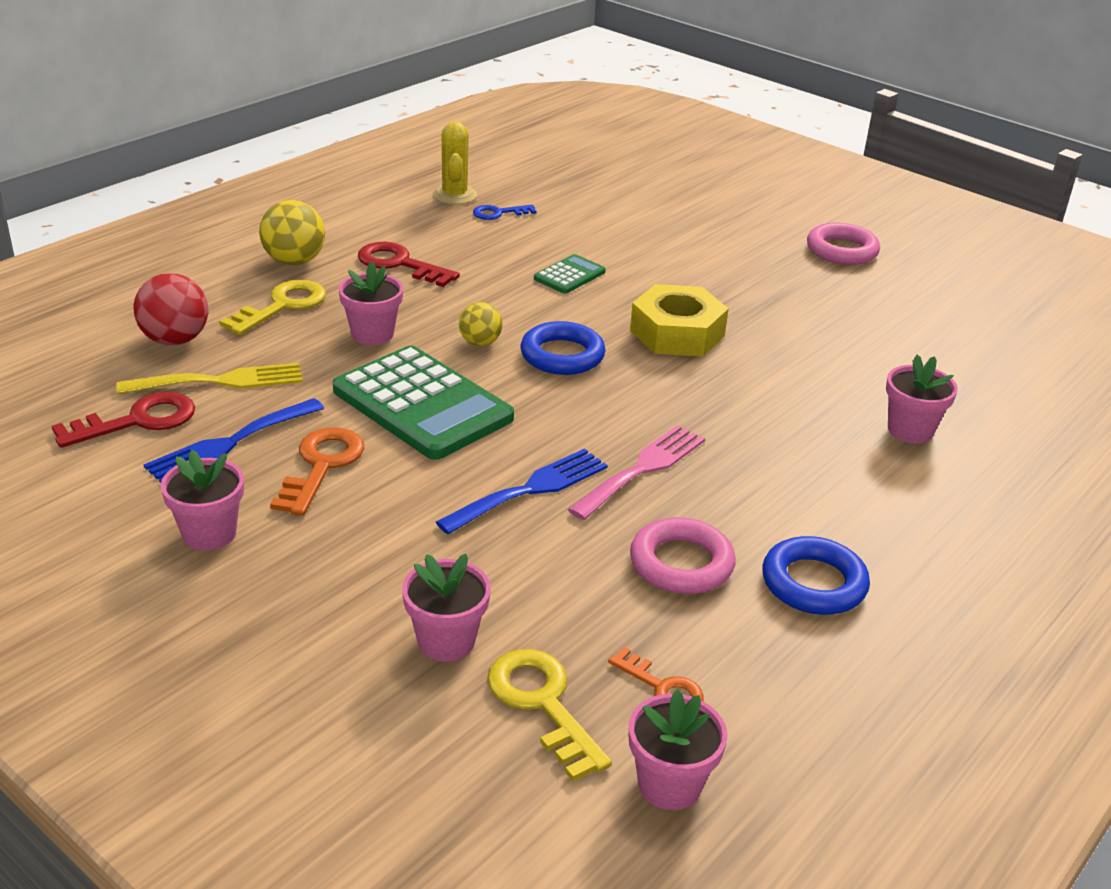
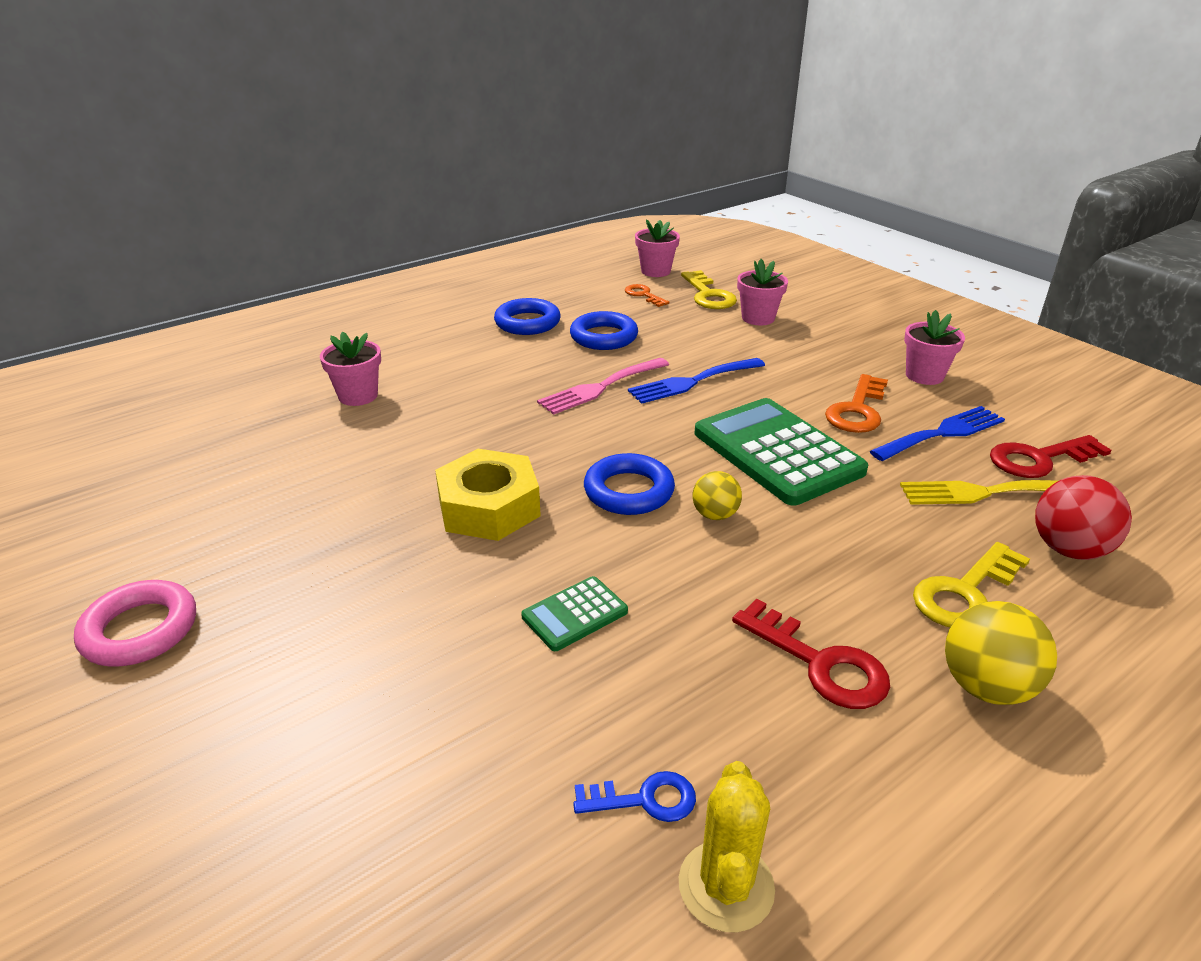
camera: 165 degrees left, 0 degrees up
pink flower pot [339,262,403,345] -> none
pink ring [630,517,736,594] -> blue ring [570,311,638,350]

